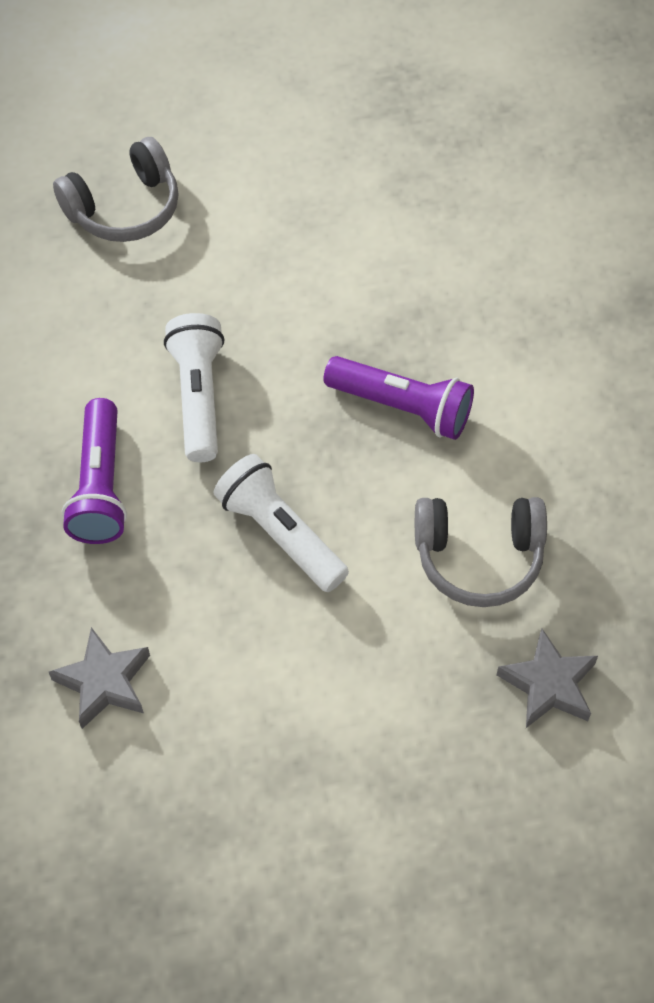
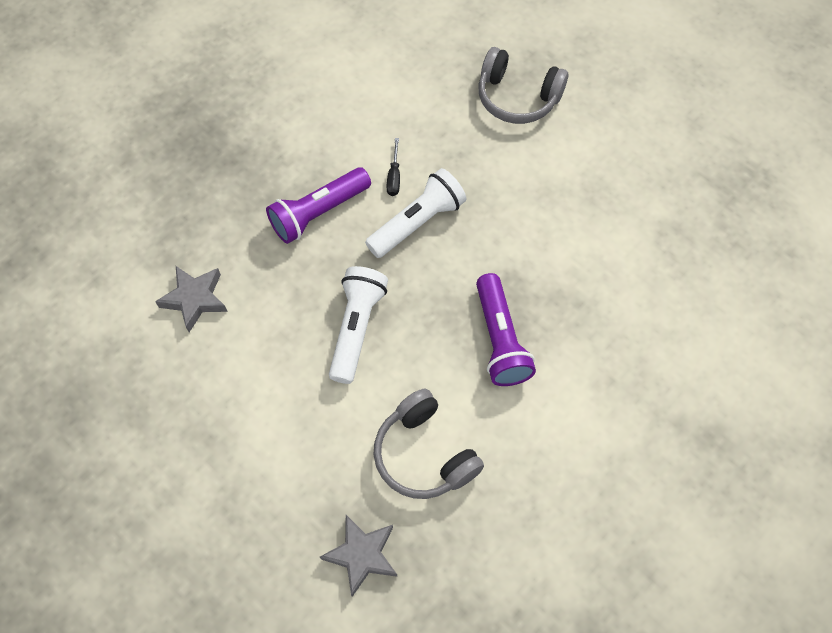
camera: 55 degrees right, 5 degrees up
none -> black screwdriver [387,138,400,196]

